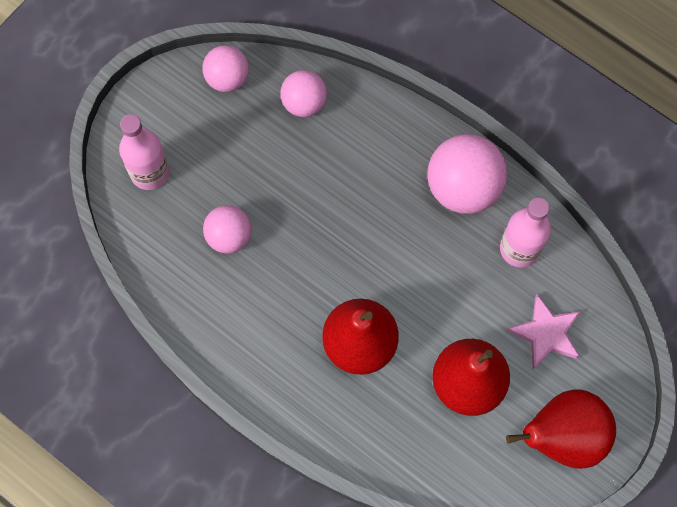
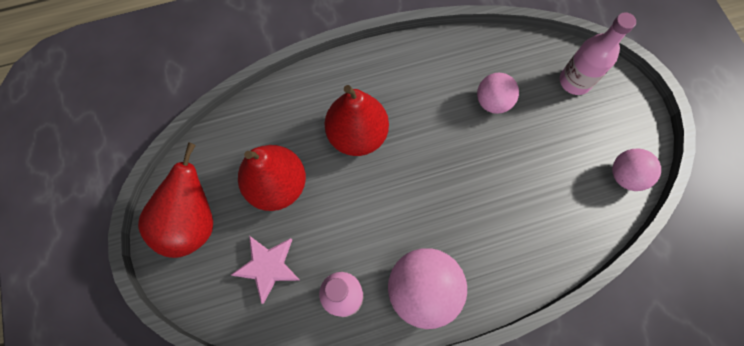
camera: 125 degrees right, 0 degrees up
pink ball [280,70,327,117] -> none

